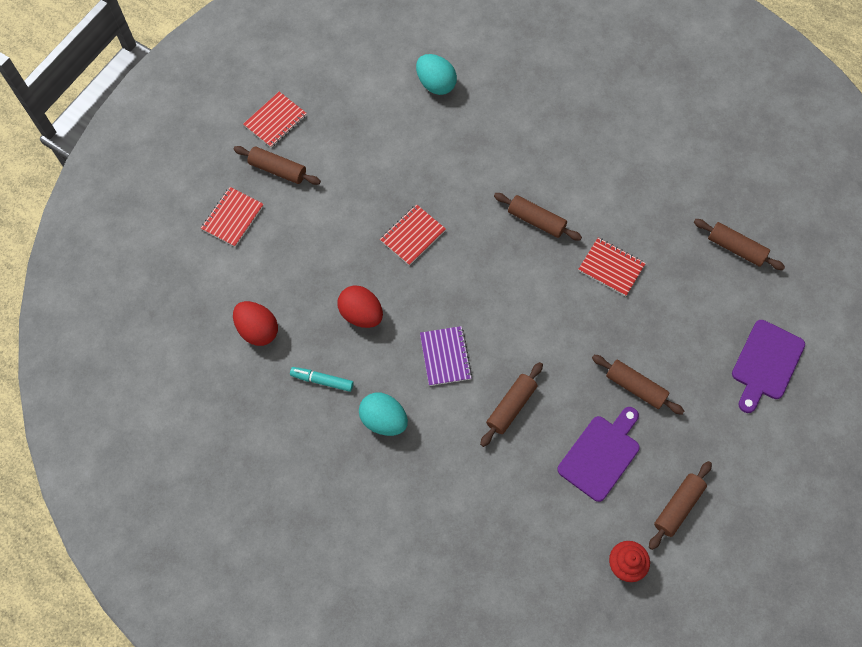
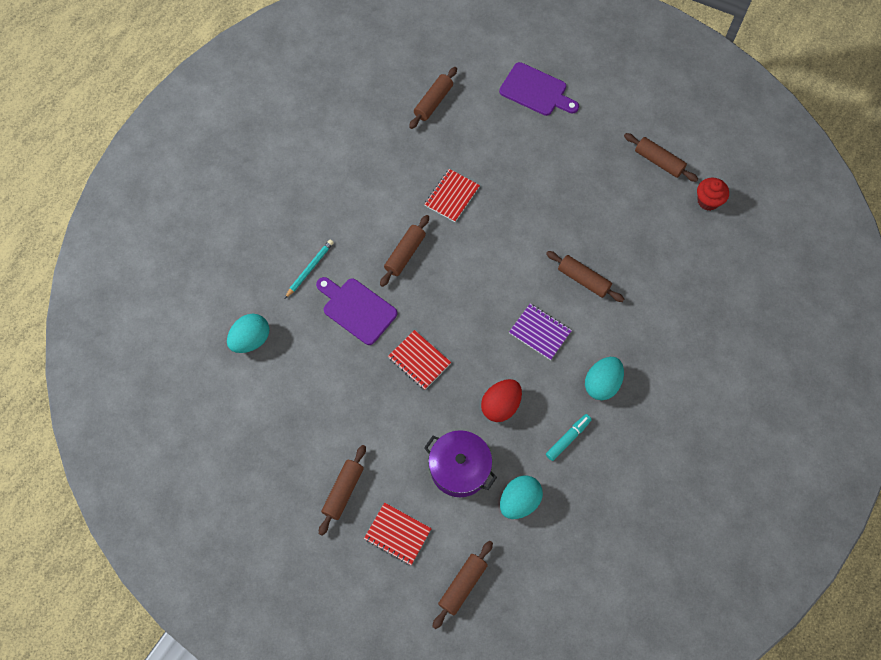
camera: 90 degrees left, 0 degrees up
red egg [233,301,278,346] -> turquoise egg [500,475,543,519]
red notebook [243,92,307,148] -> none
turquoise marker [290,367,354,392] -> turquoise marker turned 150 degrees counterclockwise [546,414,592,461]
purple notebook [420,326,472,386] -> purple notebook turned 45 degrees clockwise [509,304,572,360]
purple cutting board [557,407,640,502] -> purple cutting board moved to [316,277,397,345]
brown rolling pin [592,355,684,415] -> brown rolling pin moved to [432,541,493,629]
none -> turquoise pencil [285,240,334,298]
none -> purple pot [424,430,497,497]

